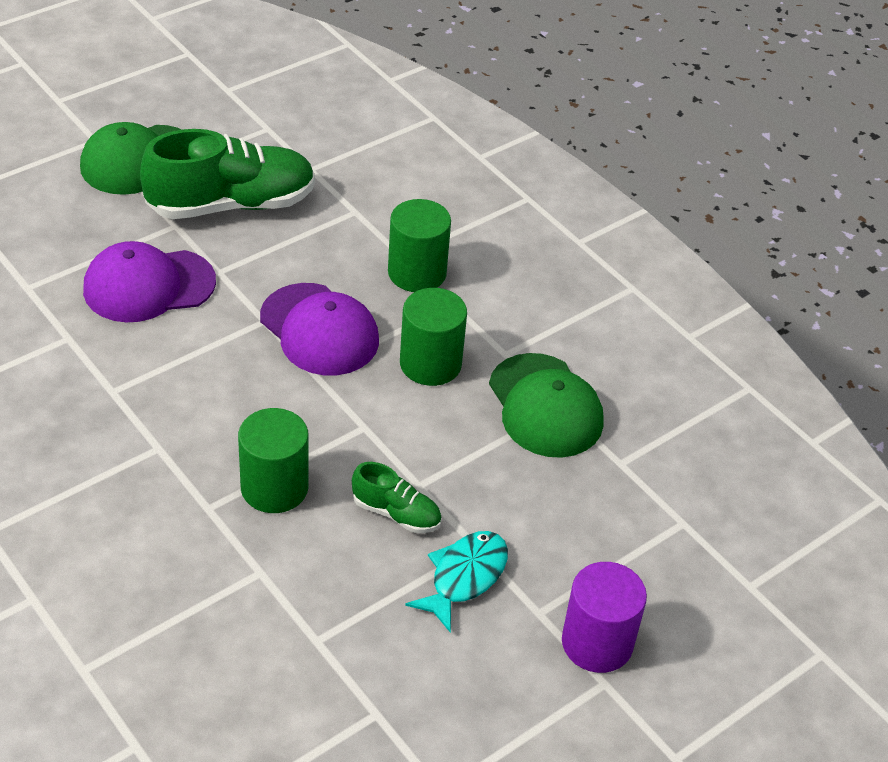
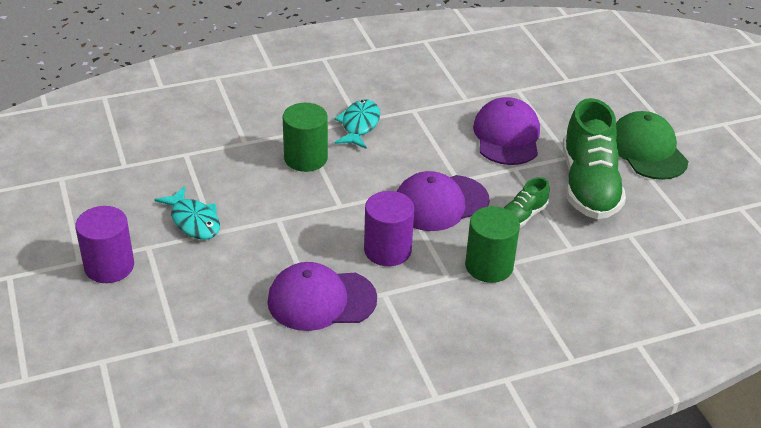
camera: 110 degrees right, 5 degrees down
green shoe [352,462,442,533] -> green shoe moved to [504,177,550,228]
green cylinder [400,288,467,386] -> purple cylinder [364,191,414,266]
green cap [489,353,604,458] -> purple cap [267,262,377,331]
none -> turquoise fish [334,99,380,149]

